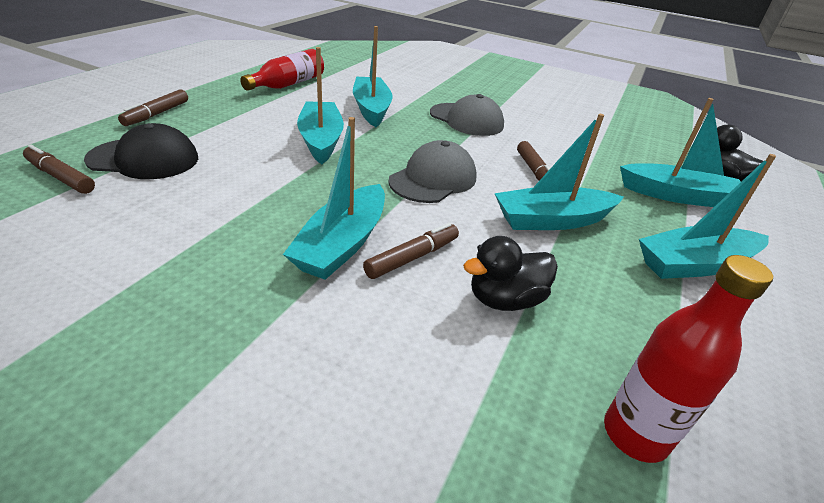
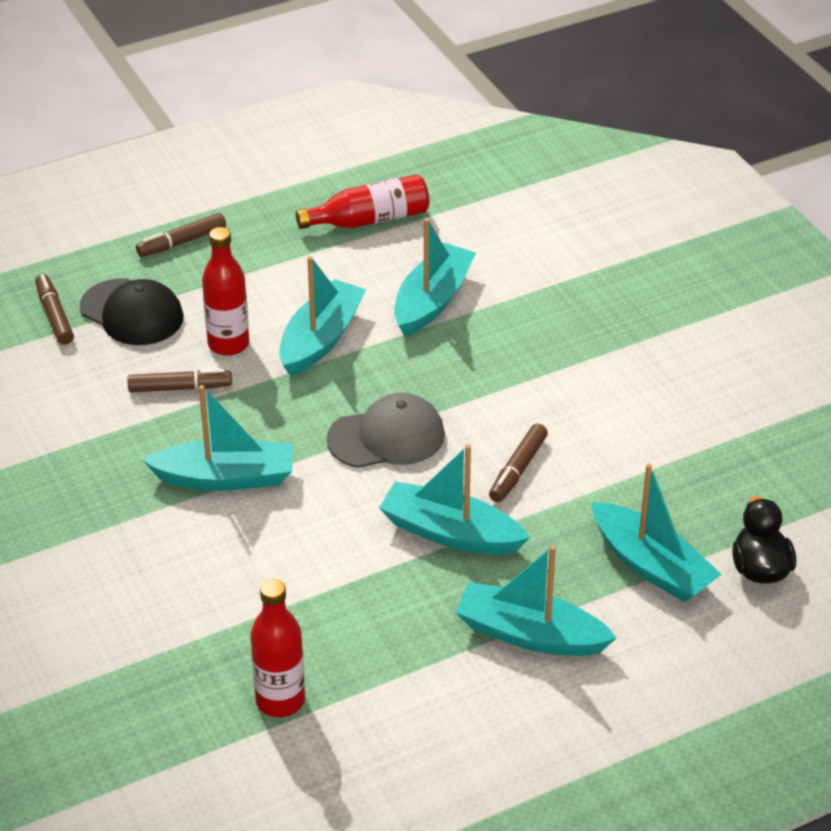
camera: 40 degrees right, 5 degrees up
turquoise boat [283,117,385,280] -> turquoise boat turned 150 degrees counterclockwise [143,385,293,491]
brown marker [363,223,459,279] -> brown marker moved to [128,369,232,392]
grey cap [430,94,504,136] -> none
black duck [463,236,558,311] -> none
none -> red bottle [202,227,249,356]

